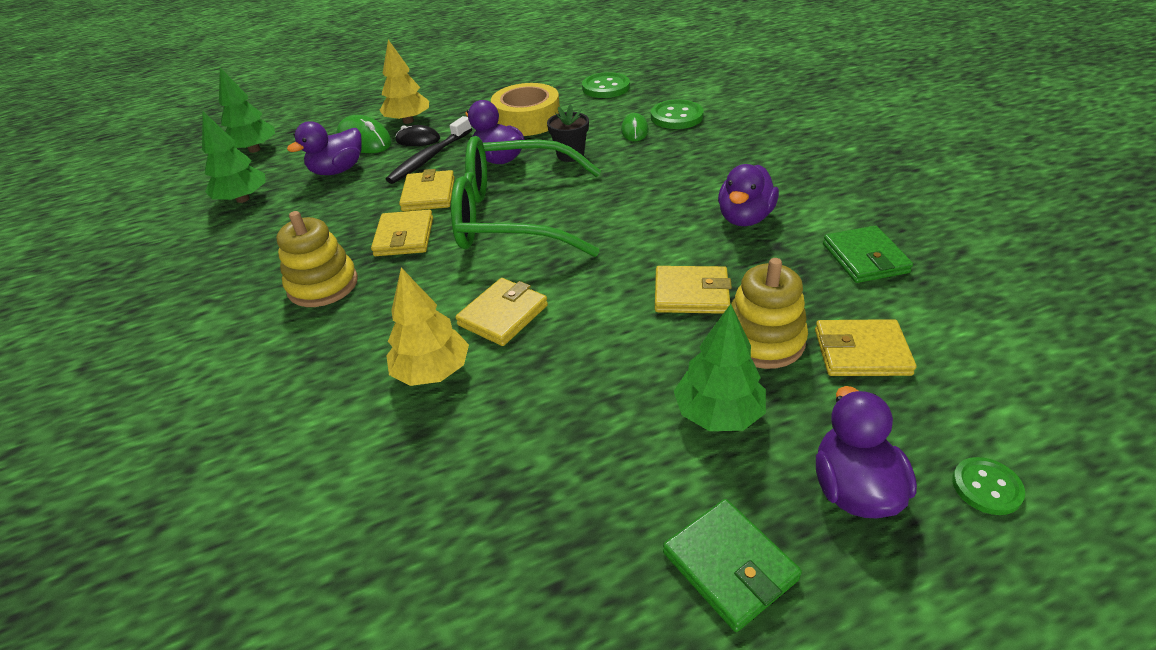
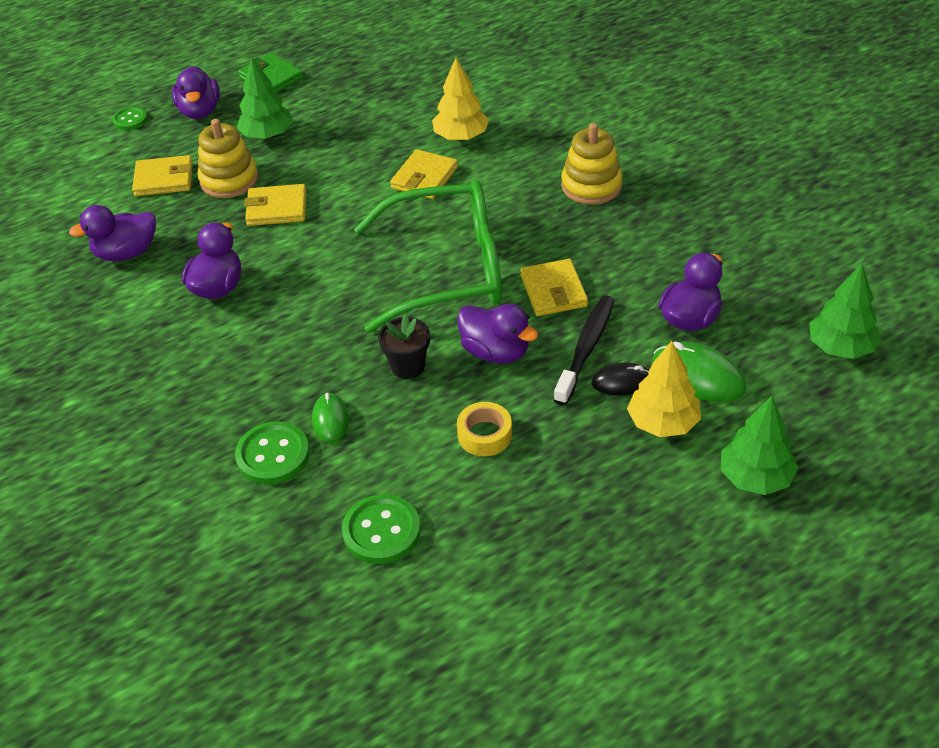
camera: 170 degrees right, 5 degrees up
green tree [202,111,266,203] -> green tree moved to [721,396,799,495]
yellow wallet [371,210,433,256] -> none
yellow tape [491,83,560,136] -> yellow tape [457,402,512,456], size x0.57
green wallet [823,226,913,283] -> purple duck [69,205,156,262]

